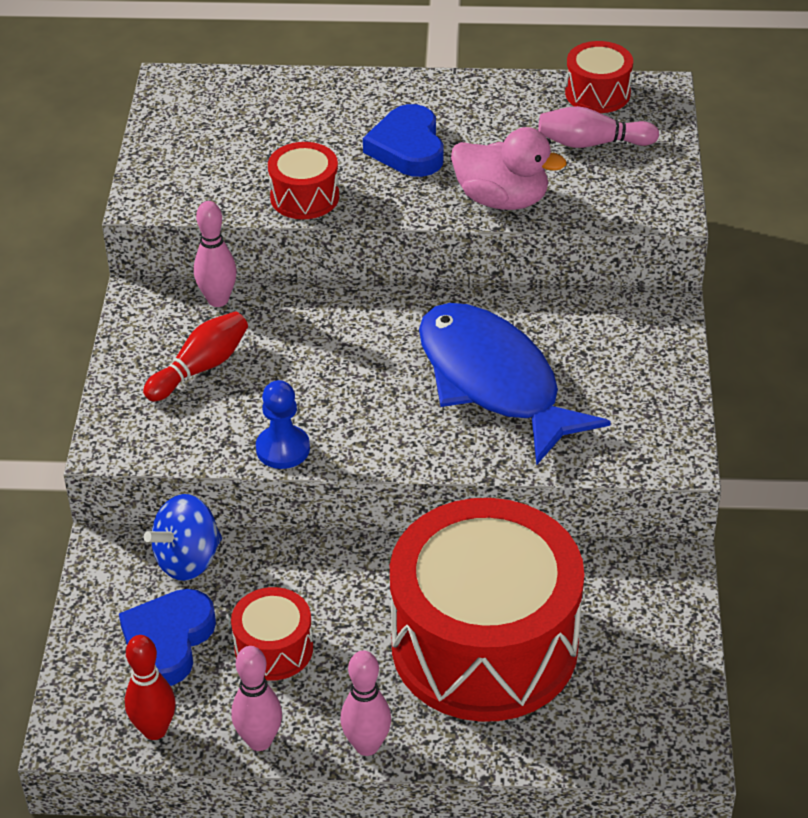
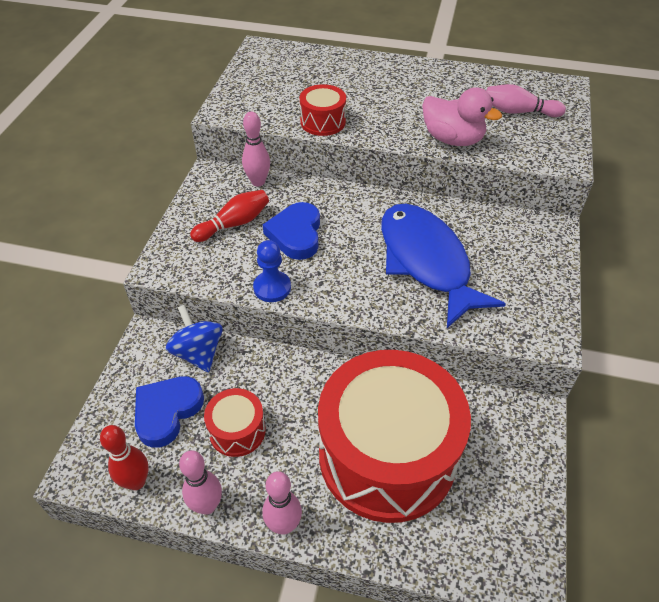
camera: 10 degrees right, 5 degrees up
blue spinning top [144,494,222,581] -> blue spinning top turned 90 degrees clockwise [166,305,223,372]
blue heart [363,104,444,177] -> blue heart moved to [263,202,320,260]
red drum [565,41,633,113] -> none

